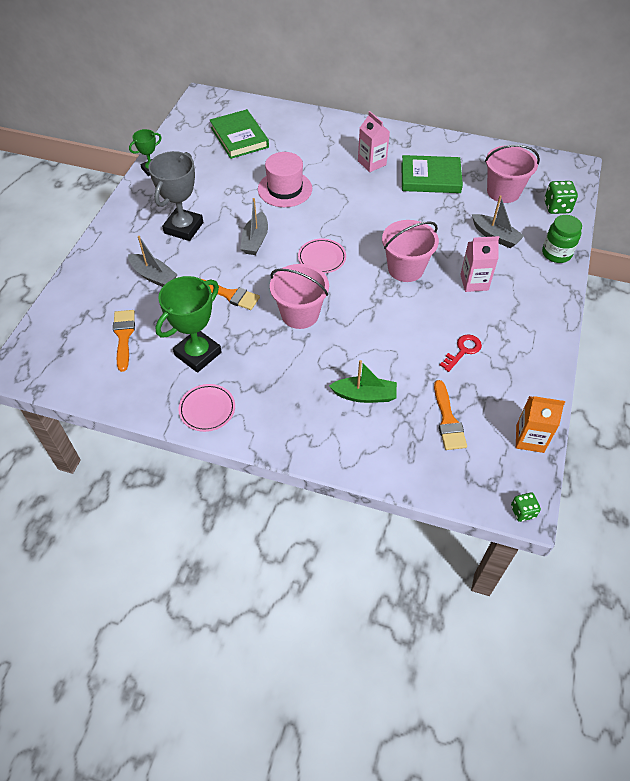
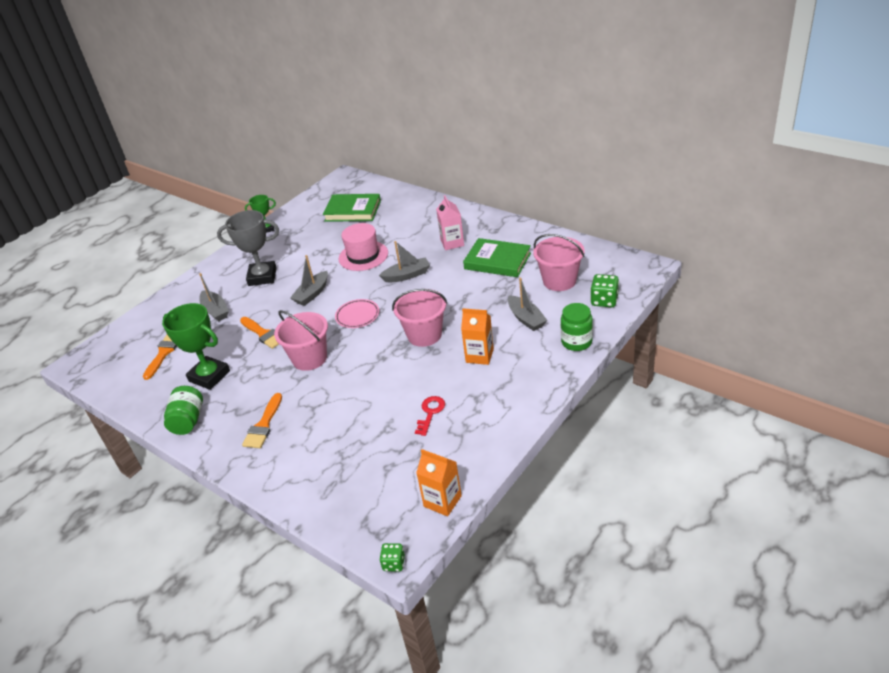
camera: 25 degrees right, 15 degrees down
grey trophy [148,151,203,241] -> grey trophy turned 45 degrees clockwise [217,210,279,286]
green trophy [155,276,221,373] -> green trophy turned 60 degrees clockwise [162,303,230,390]
pink plate [178,384,235,432] -> green jar [164,386,203,435]
green book [210,109,269,159] -> green book turned 75 degrees counterclockwise [323,194,381,222]
green boat [329,360,397,403] -> none
orange brush [434,380,467,450] -> orange brush moved to [242,393,282,448]
red key [440,334,482,372] -> red key turned 45 degrees counterclockwise [415,396,445,436]
pink carton [460,236,499,292] -> orange carton [461,308,494,365]
none -> grey boat [379,241,430,282]

